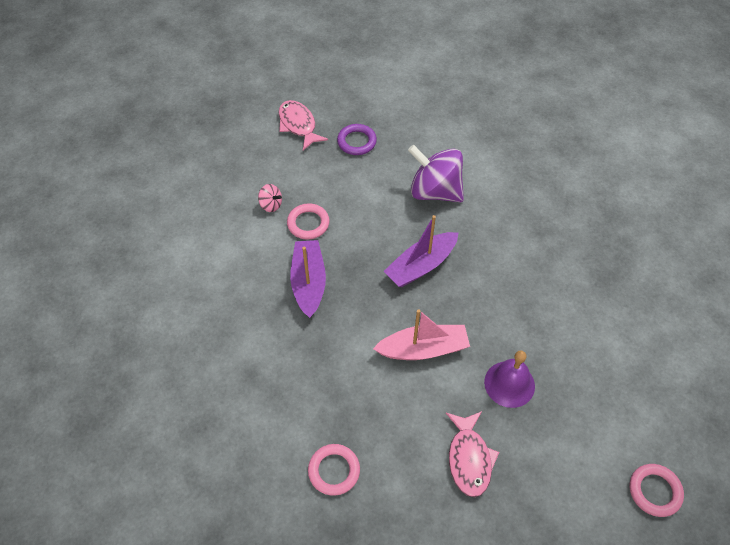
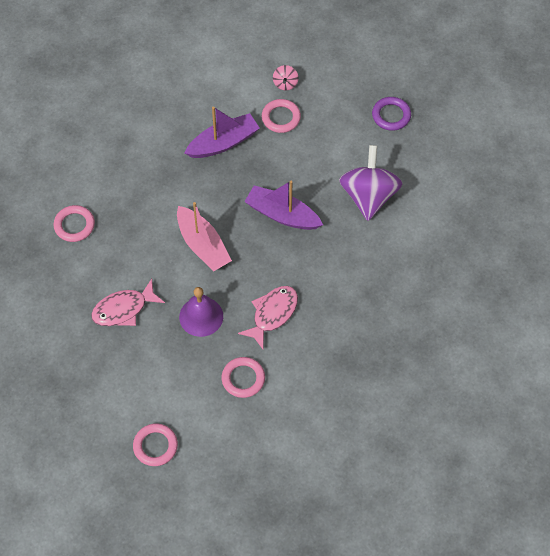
camera: 65 degrees right, 5 degrees up
pink fish [279,100,328,150] -> pink fish moved to [238,286,298,349]
none -> pink ring [222,357,265,398]

